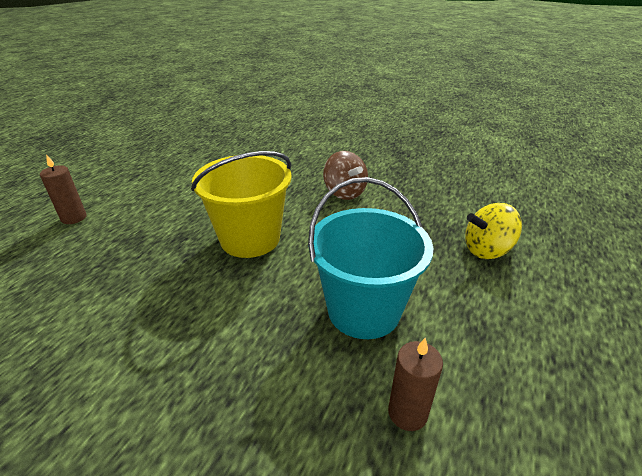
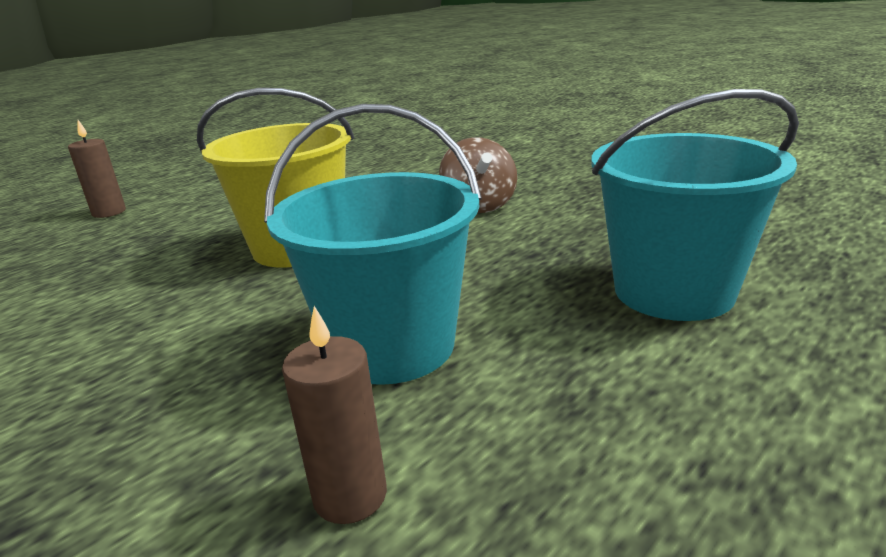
camera: 20 degrees right, 10 degrees down
yellow spinning top [465,203,522,259] -> turquoise bucket [591,89,799,321]

